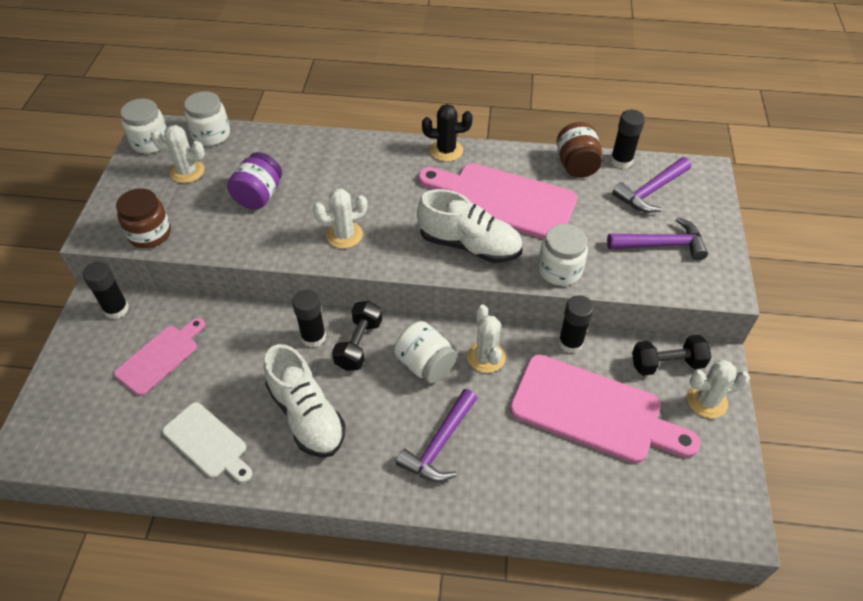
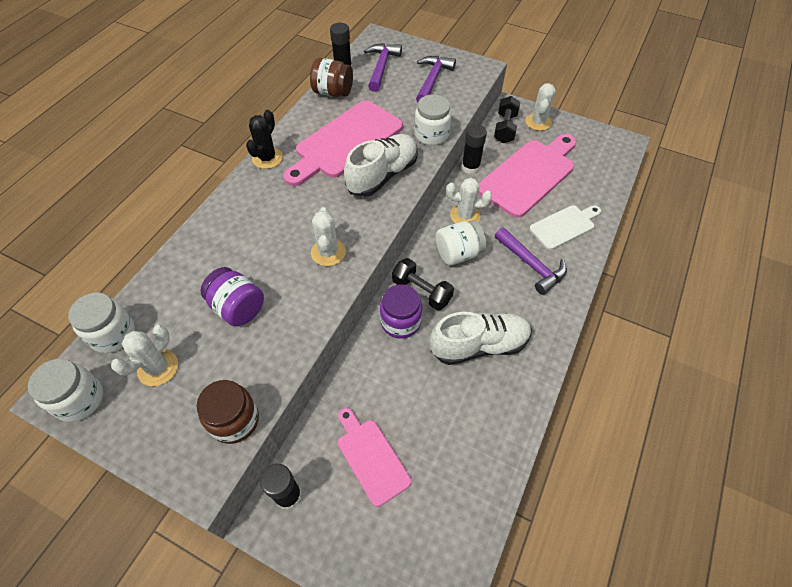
camera: 70 degrees left, 5 degrees up
white cutting board [162,402,252,483] -> white cutting board moved to [529,205,601,250]
black glue stick [292,290,326,347] -> purple jar [380,284,422,339]
purple hammer [612,157,691,213] -> purple hammer turned 150 degrees counterclockwise [364,43,402,92]

